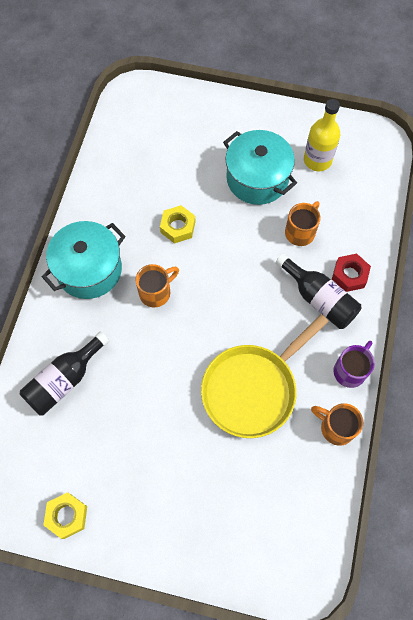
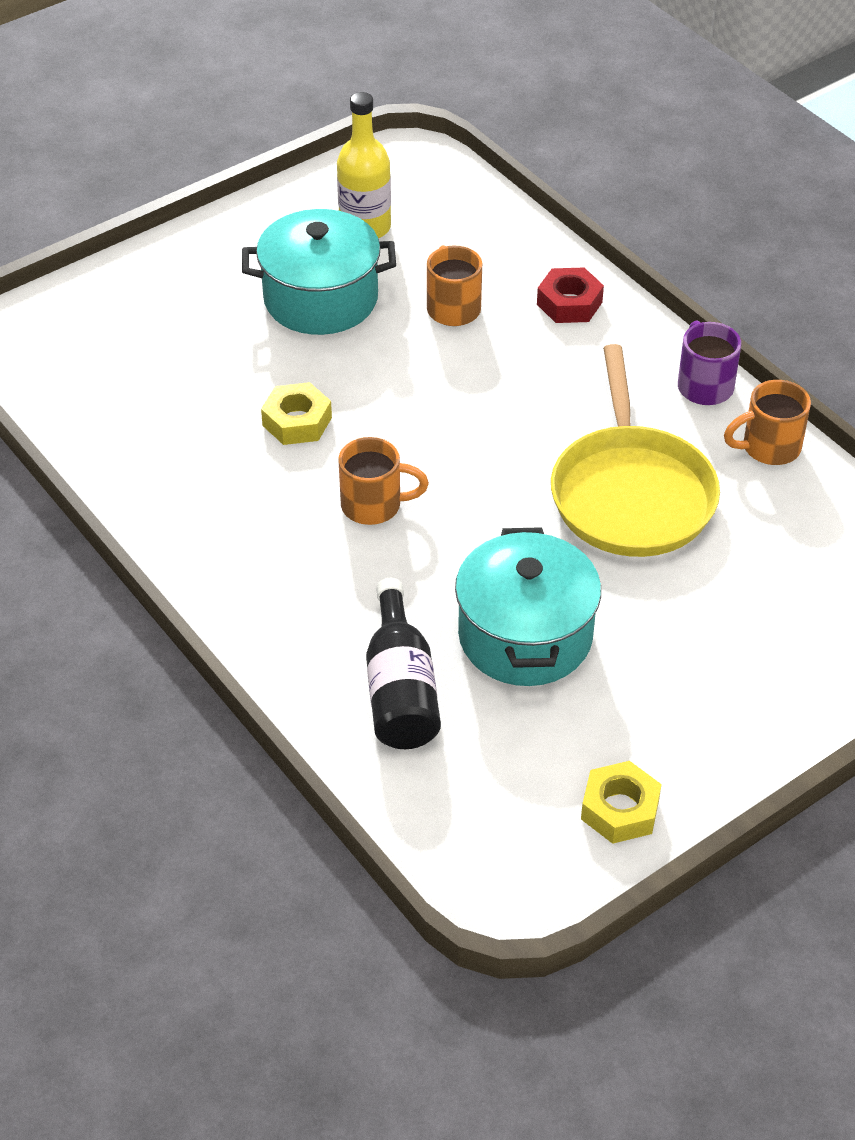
camera: 50 degrees left, 20 degrees down
turquoise pot [42,221,125,299] -> turquoise pot moved to [455,527,601,686]
orange mug [136,264,179,307] -> orange mug turned 90 degrees clockwise [338,437,429,525]
black bottle [276,253,361,329] -> none

